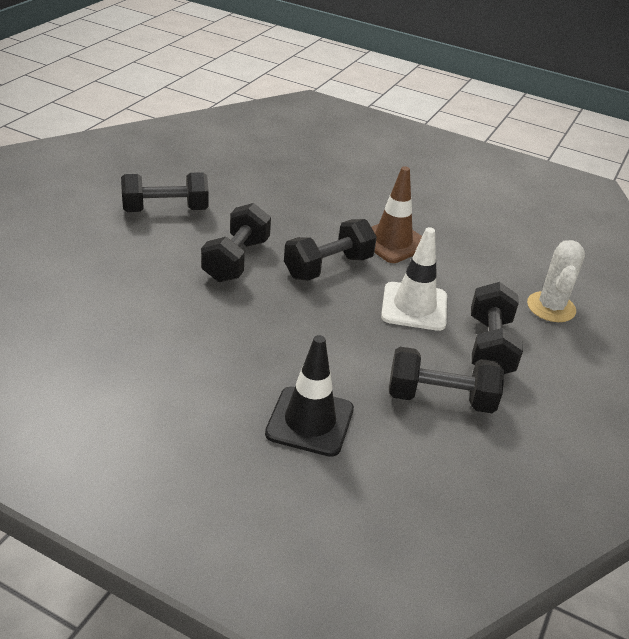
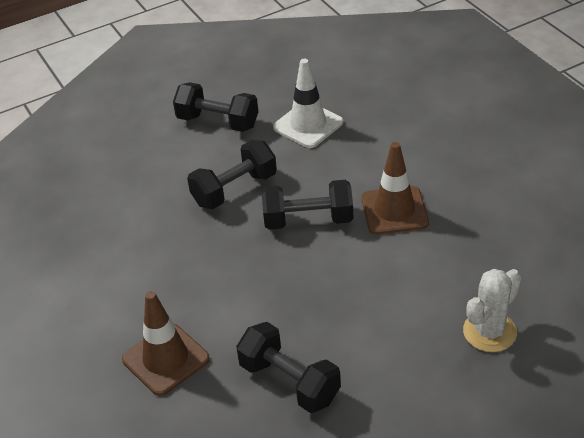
camera: 40 degrees right, 5 degrees up
black traffic cone [265,335,354,457] -> brown traffic cone [122,291,210,396]
white traffic cone [381,227,447,331] -> white traffic cone moved to [273,59,343,148]
black dumbbell [471,282,523,374] -> none

